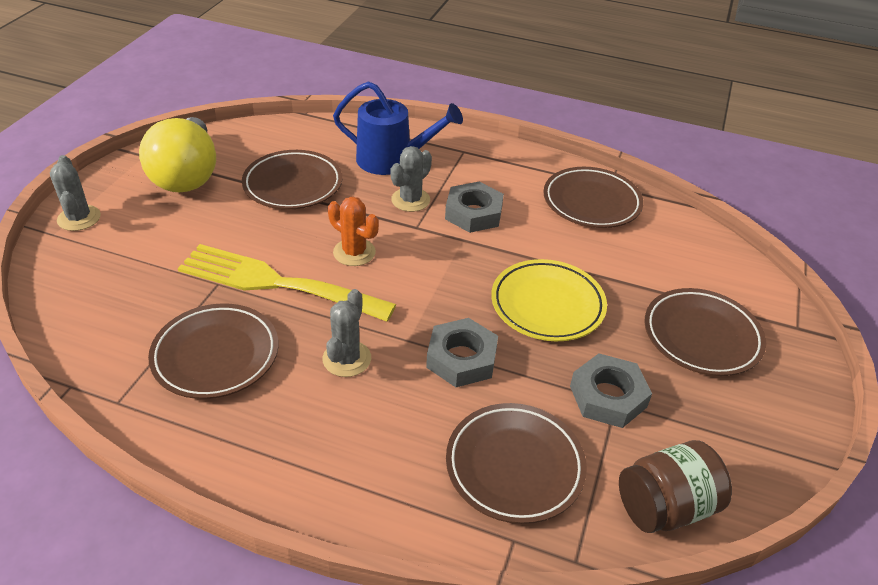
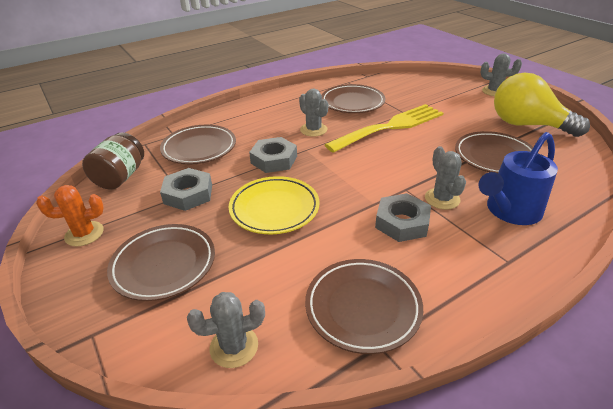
camera: 130 degrees right, 5 degrees down
orange cactus [328,197,379,266] -> orange cactus moved to [36,185,104,246]
none -> grey cactus [187,292,265,368]

